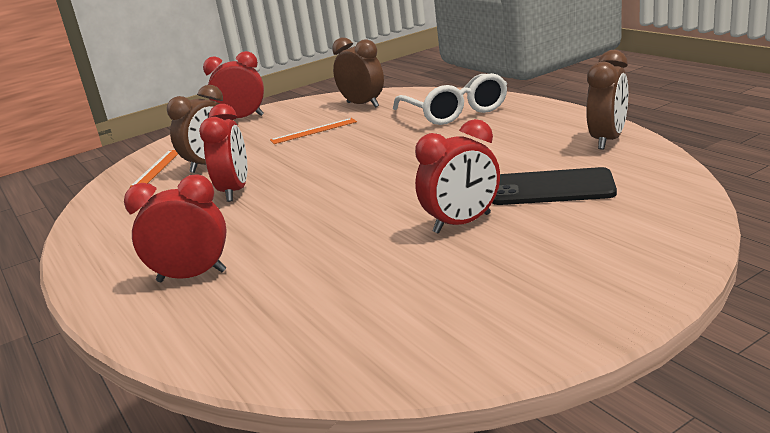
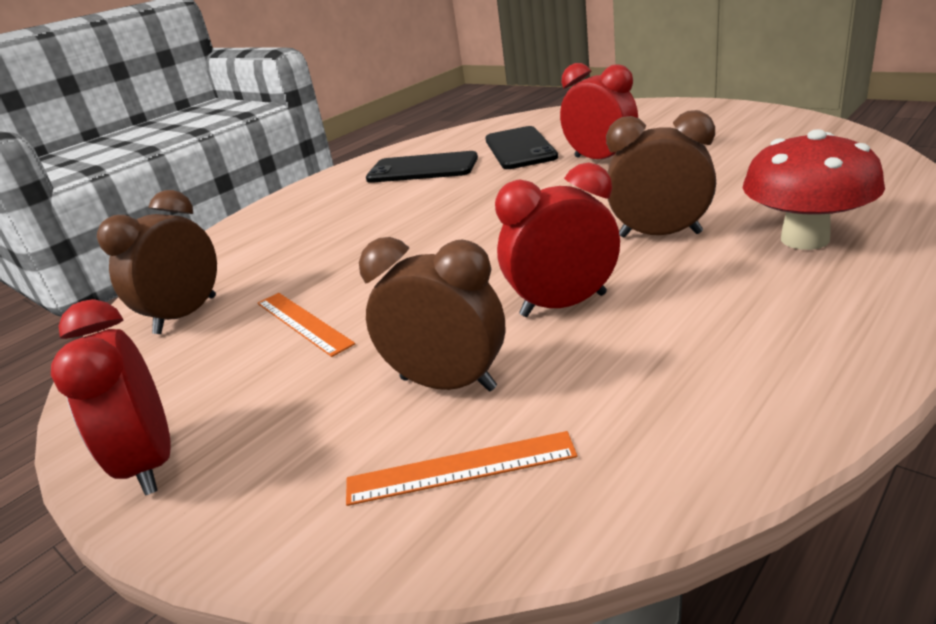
camera: 105 degrees left, 5 degrees up
red clock [124,174,227,282] -> red mushroom [743,129,885,250]
white glasses [393,73,507,125] -> none
brown clock [586,50,628,150] -> brown clock moved to [606,110,716,238]
none -> black phone [366,151,478,183]

